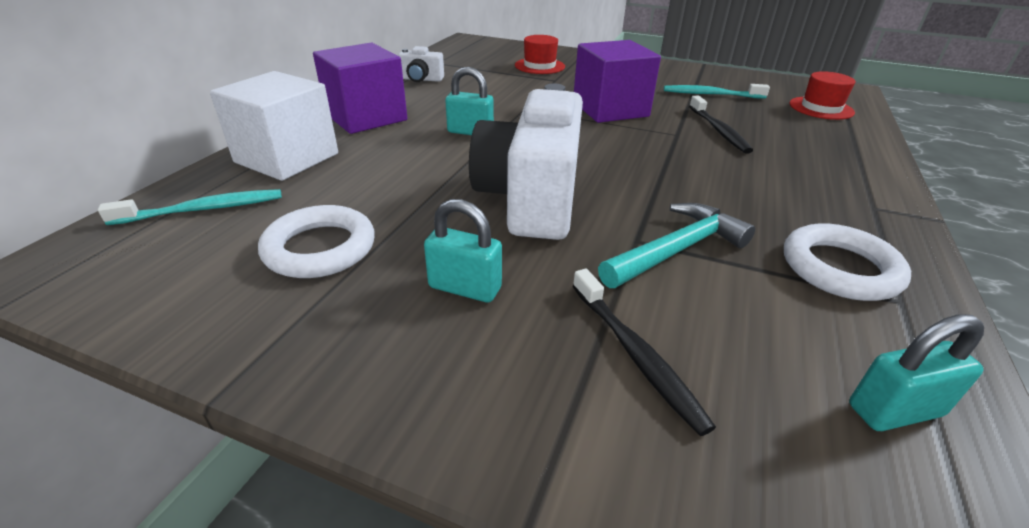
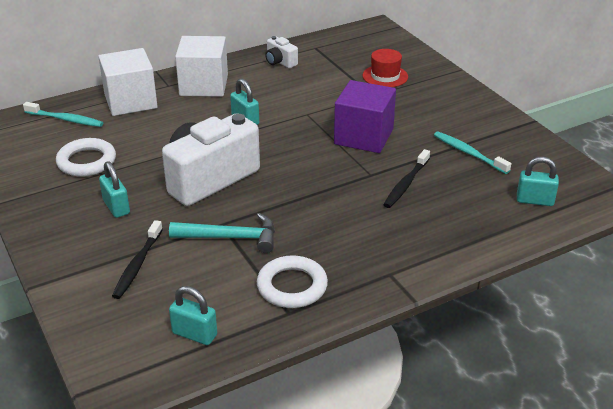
camera: 40 degrees right, 0 degrees up
purple cube [313,42,407,134] -> white cube [175,36,228,97]
red hat [790,71,856,120] -> turquoise padlock [517,157,559,206]

